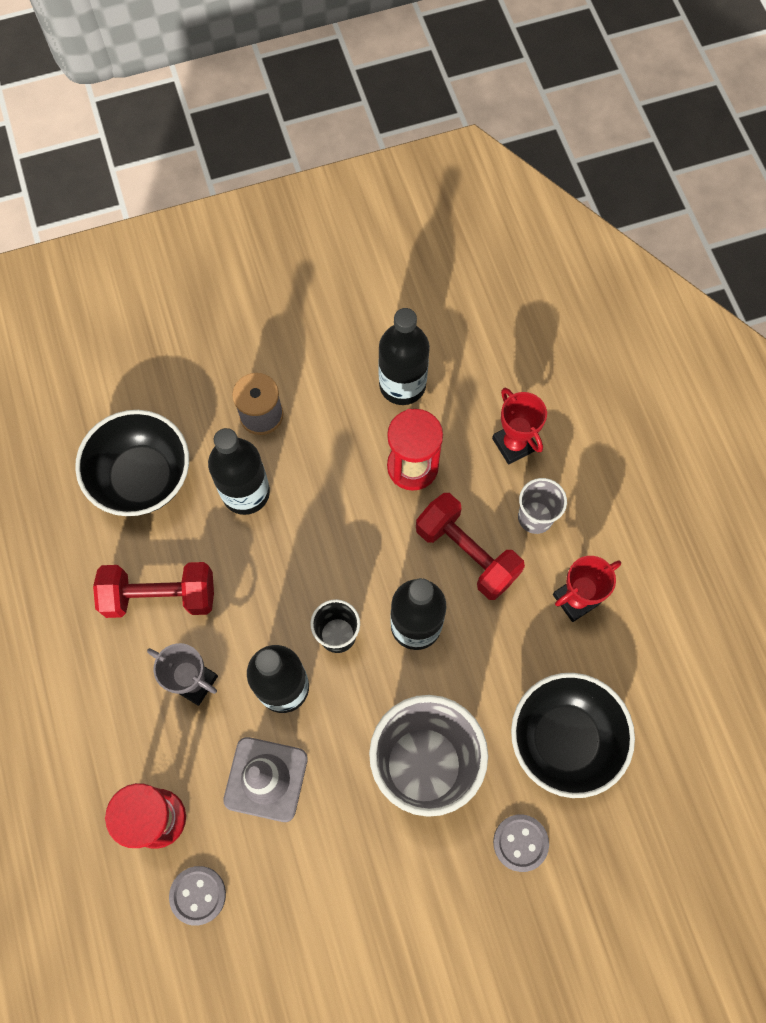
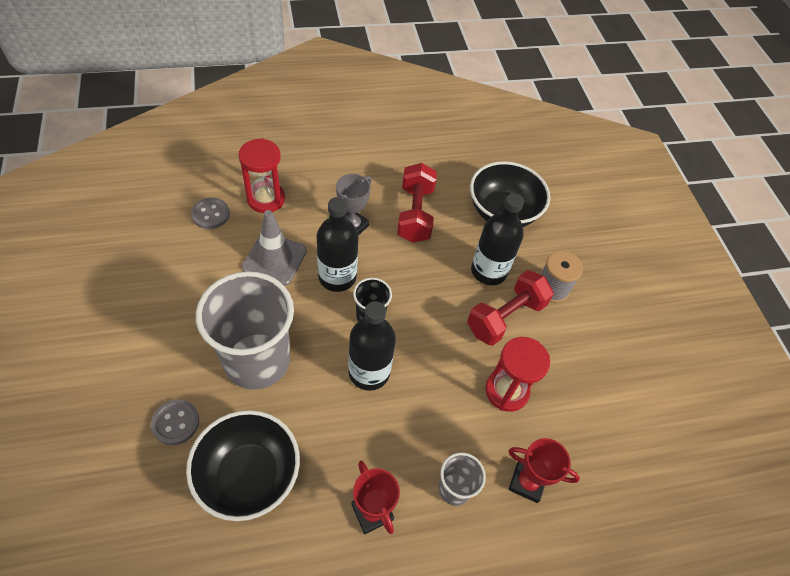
camera: 90 degrees right, 15 degrees down
black bottle [378,308,430,405] -> none
red dumbbell [416,493,525,600] -> red dumbbell moved to [467,270,553,346]
red trophy [492,388,547,465] -> red trophy turned 45 degrees clockwise [508,438,580,503]

